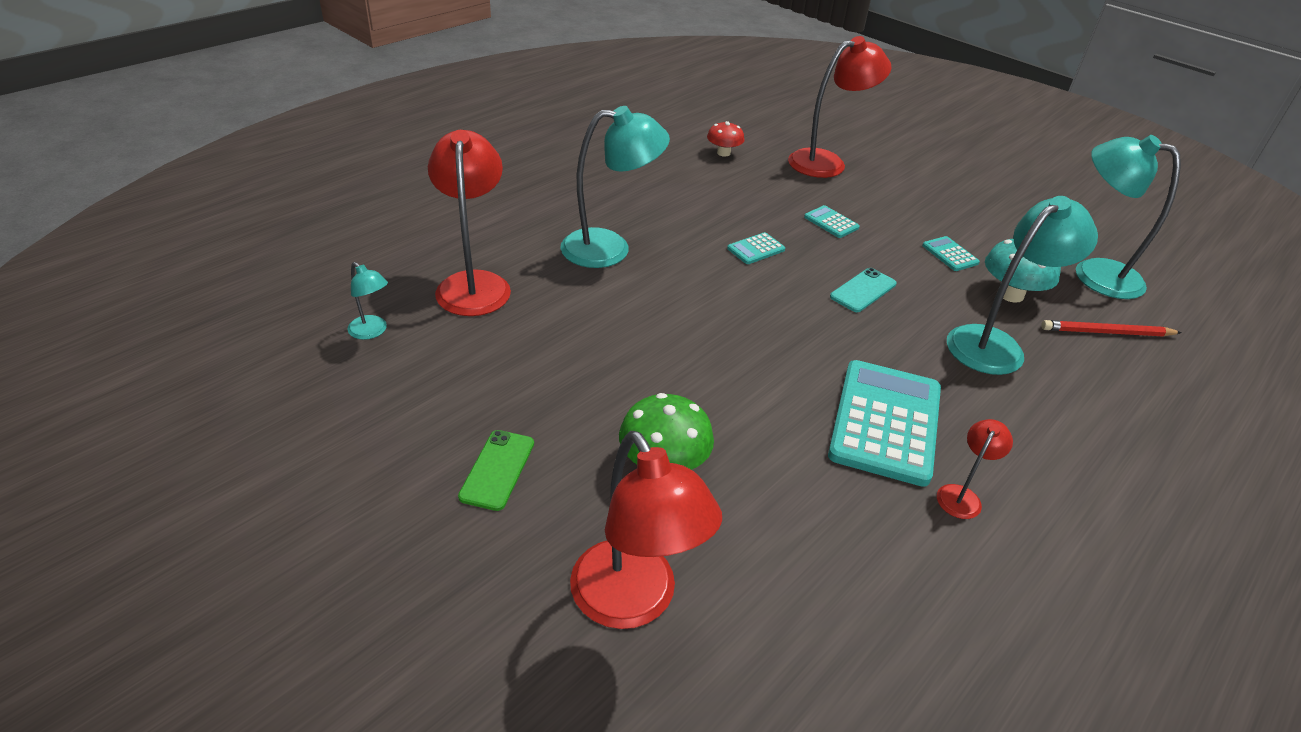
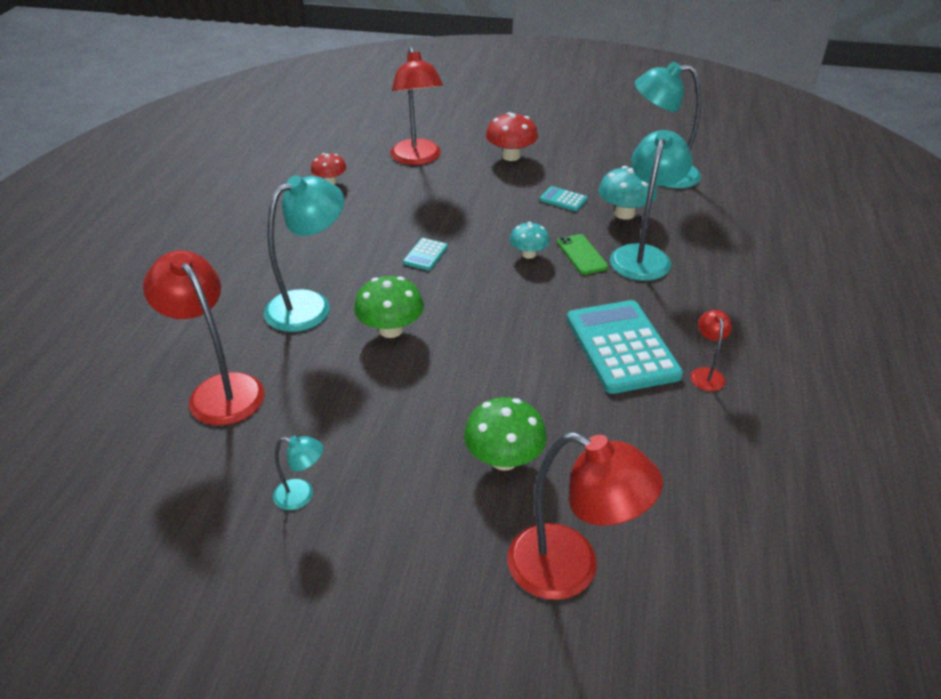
camera: 30 degrees left, 0 degrees up
turquoise lamp [347,262,388,340] -> turquoise lamp moved to [273,436,323,510]
green phone [458,430,534,511] -> green phone moved to [557,234,608,275]
red lamp [788,36,892,178] -> red lamp turned 135 degrees clockwise [390,47,443,165]
turquoise calculator [804,205,860,238] -> none
turquoise phone [830,268,897,312] -> turquoise mushroom [510,222,550,259]
red pencil [1041,320,1182,337] -> none
none -> green mushroom [354,276,424,338]
none -> red mushroom [486,112,538,161]

